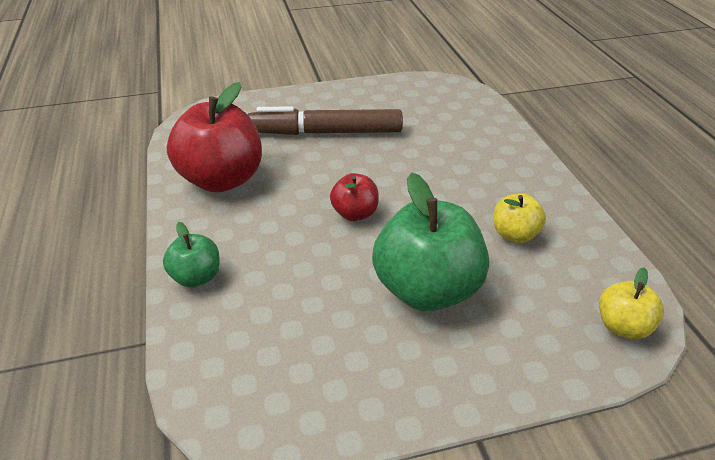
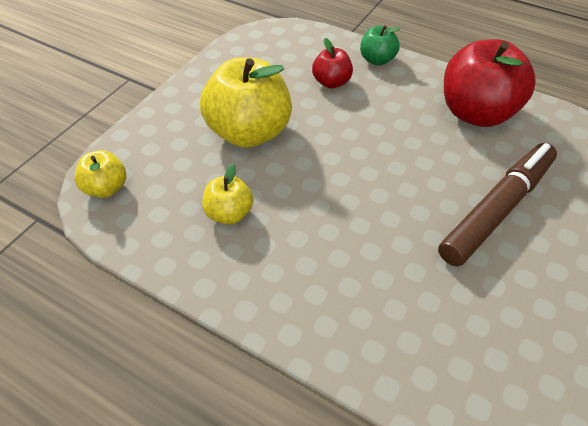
camera: 135 degrees right, 10 degrees up
red apple [330,173,379,221] -> red apple moved to [312,38,353,89]
green apple [372,172,489,311] -> yellow apple [200,57,292,148]

